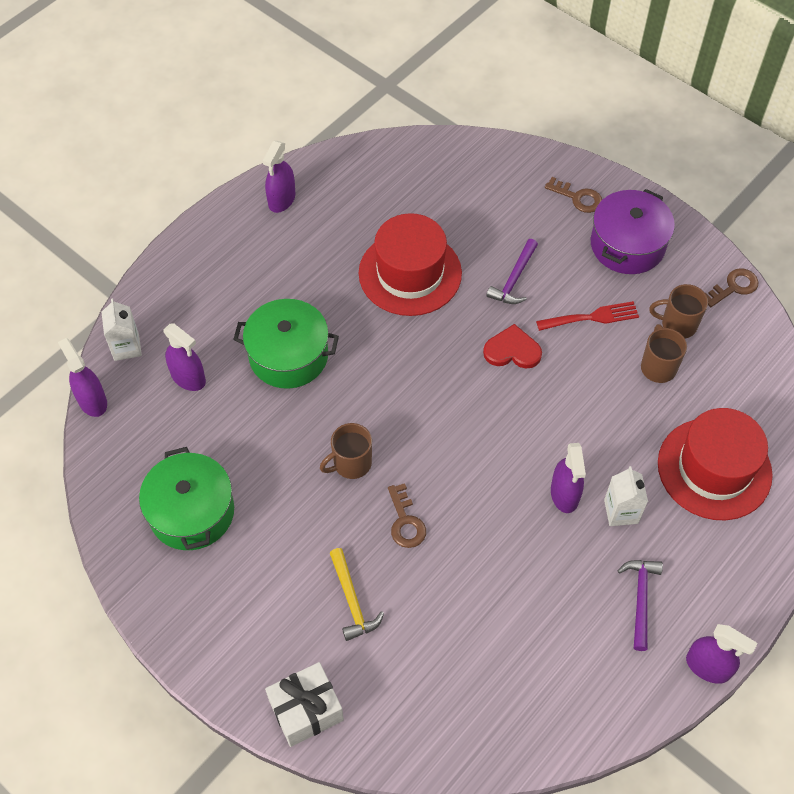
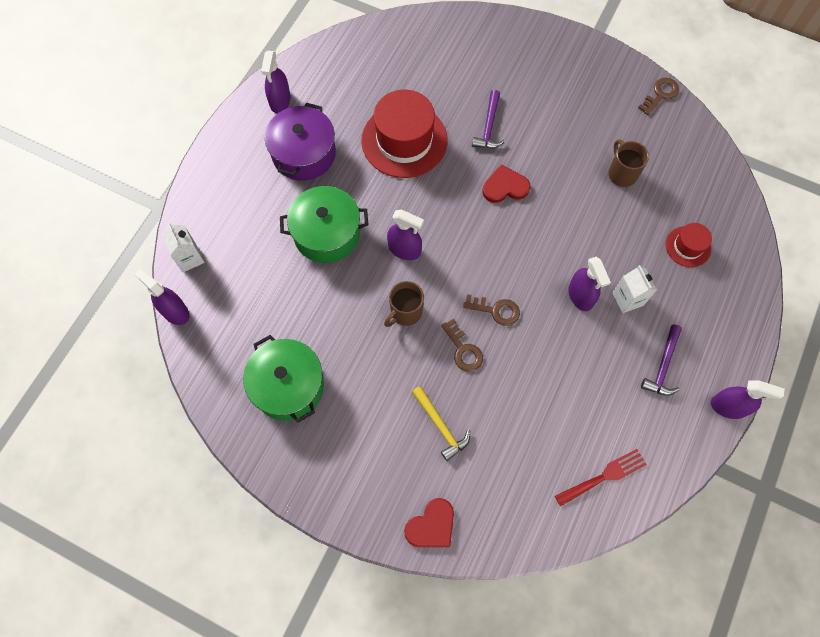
camera: 15 degrees left, 10 degrees up
purple spray bottle [163,323,206,391] -> purple spray bottle moved to [387,210,424,260]
white gift [265,662,344,747] -> red heart [404,498,454,547]
red fork [536,301,639,331] -> red fork moved to [555,449,647,507]
brown key [545,177,602,213] -> brown key moved to [463,294,520,326]
purple pot [591,189,675,274] -> purple pot moved to [265,103,336,181]
purple hammer [618,560,663,651] -> purple hammer turned 150 degrees counterclockwise [641,324,682,396]
brown mug [649,284,708,338] -> none
red hat [658,408,773,520] -> red hat [666,223,712,267], size x0.50

